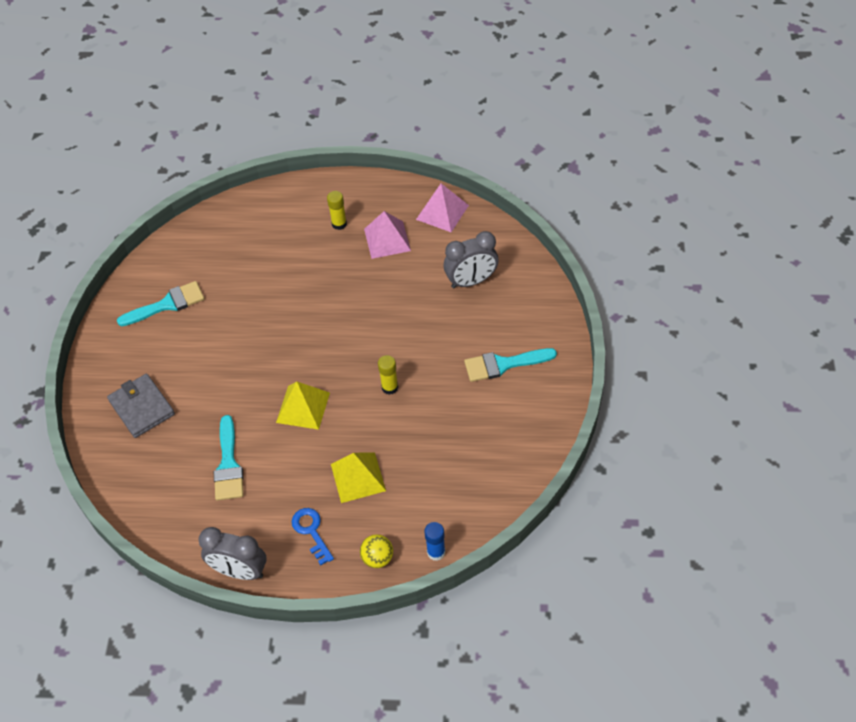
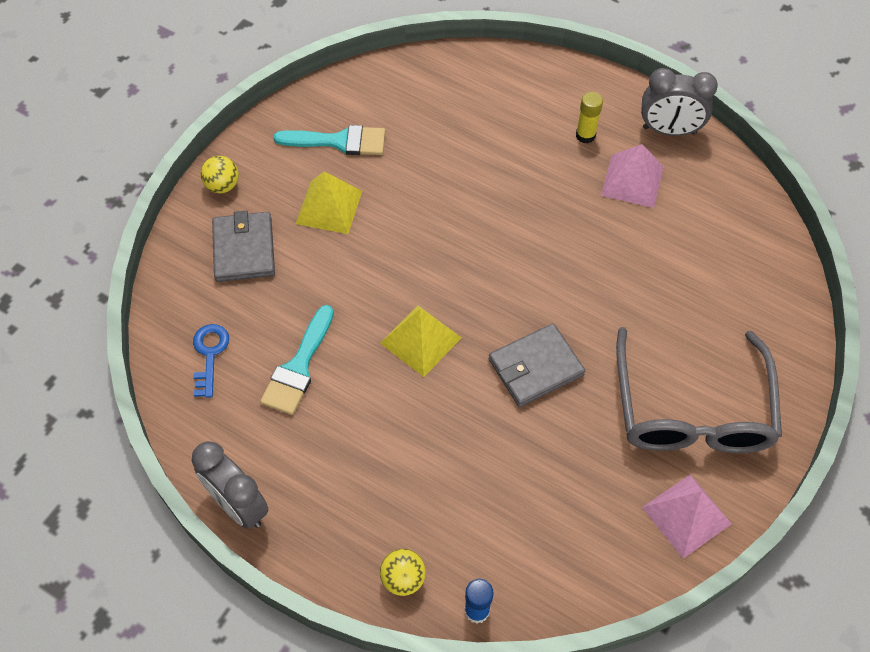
camera: 25 degrees right, 5 degrees up
blue key [292,508,334,565] -> blue key moved to [193,324,229,398]
yellow pyramid [331,452,386,503] -> yellow pyramid moved to [296,171,362,234]
yellow glue stick [378,355,398,395] -> grey wallet [489,323,585,407]
pink pyramid [416,183,469,232] -> pink pyramid moved to [642,474,732,558]
grey clock [444,231,499,288] -> grey clock moved to [641,68,718,136]
turquoise brush [464,348,557,382] -> grey glasses [616,327,782,453]
none -> yellow ball [201,156,239,193]

